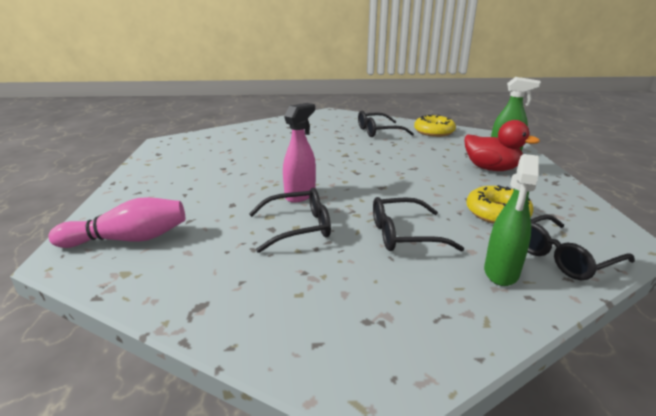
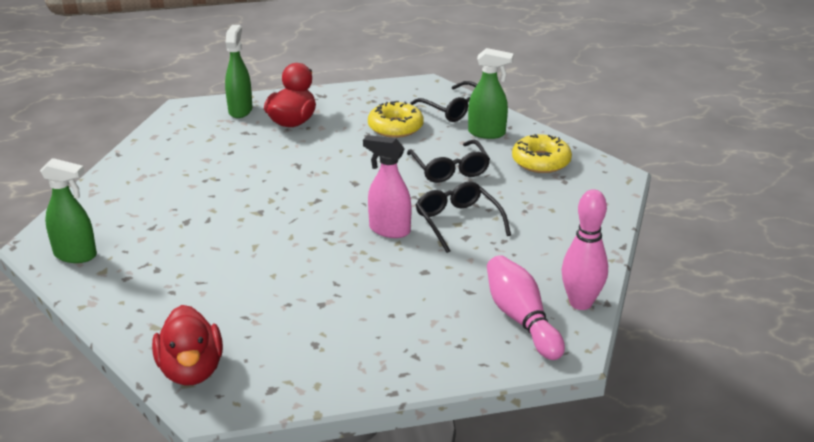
camera: 100 degrees left, 5 degrees up
black glasses [358,111,414,137] -> none
yellow donut [414,115,456,137] -> yellow donut moved to [512,134,572,173]
none -> green spray bottle [40,158,97,263]
none -> red duck [152,305,223,385]
none -> pink bowling pin [561,189,608,310]

